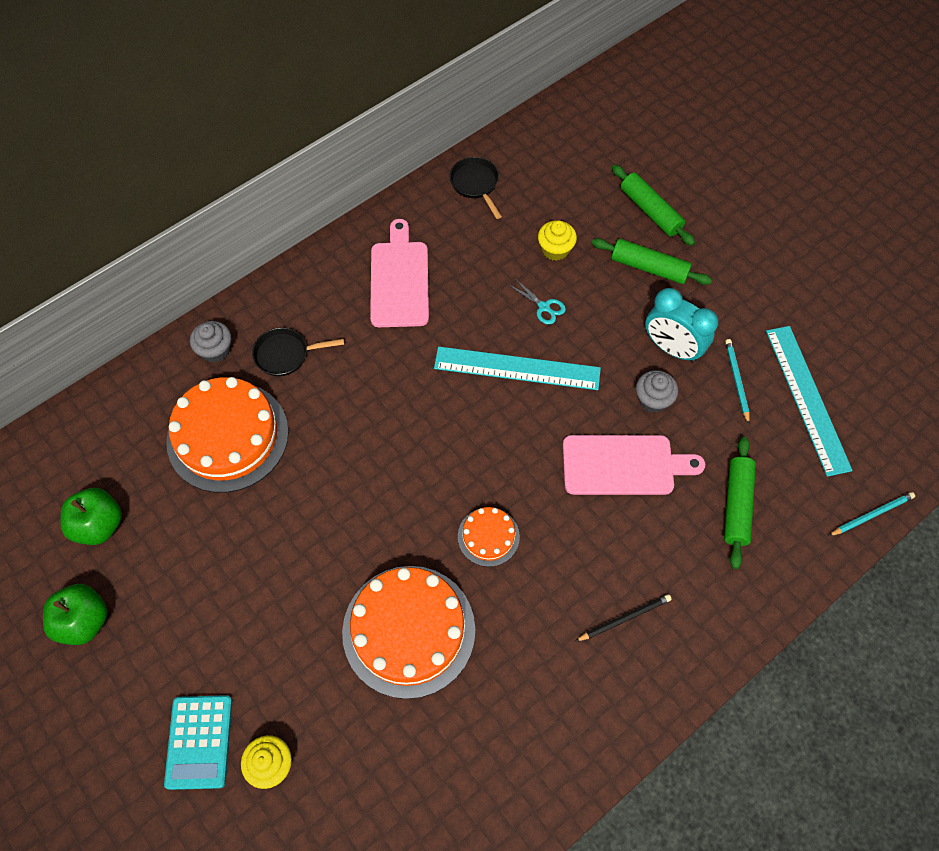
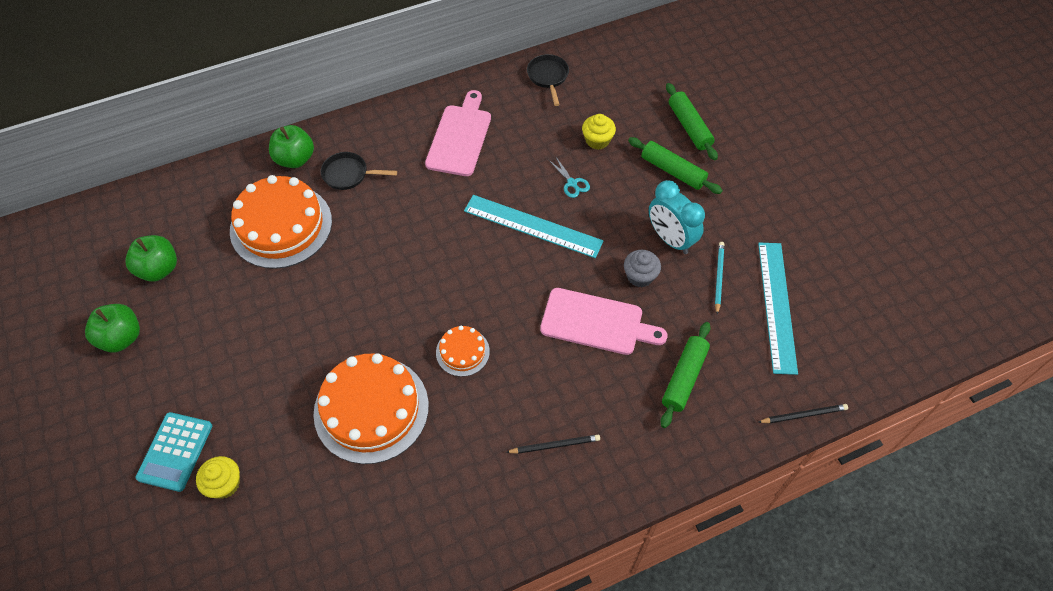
camera: 15 degrees right, 5 degrees down
grey cupcake [190,321,231,363] -> green apple [269,125,314,168]
turquoise pencil [829,492,915,536] -> black pencil [758,404,848,423]

